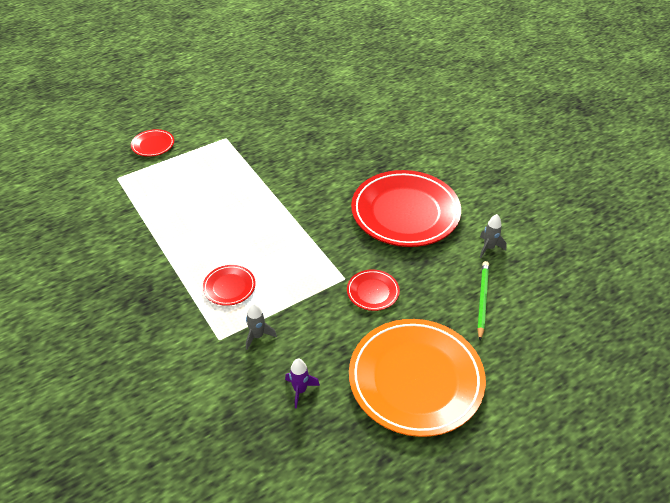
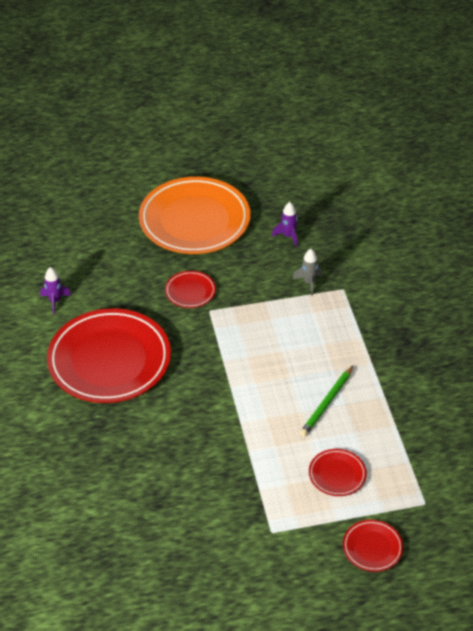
camera: 160 degrees left, 0 degrees up
red plate [203,265,256,306] -> red plate moved to [309,449,367,496]
green pencil [477,261,489,341] -> green pencil moved to [300,366,353,437]
grey rocket [480,214,507,258] -> purple rocket [40,267,71,315]

